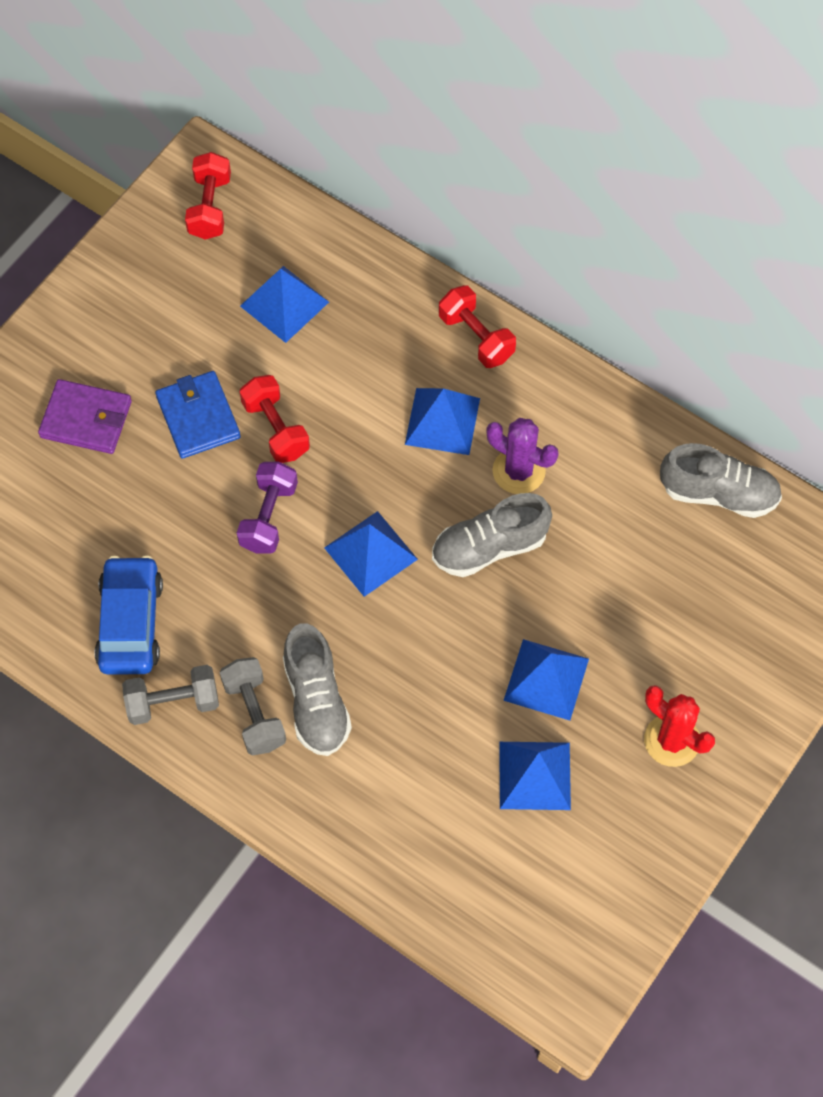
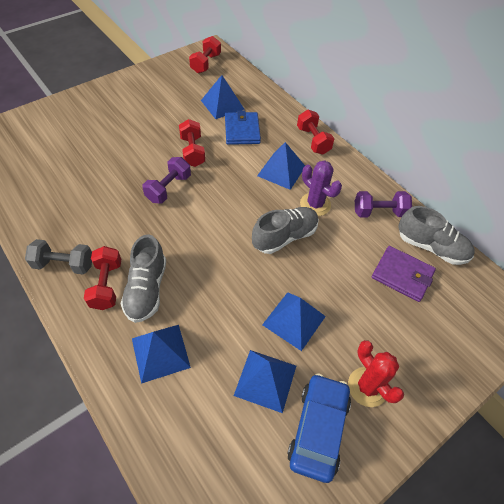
camera: 15 degrees right, 10 degrees down
purple wallet [38,379,132,454] -> purple wallet moved to [372,246,436,302]
blue car [94,555,163,675] -> blue car moved to [287,373,351,483]
blue wallet [155,371,241,459] -> blue wallet moved to [225,110,261,145]
grey dumbbell [220,657,286,755] -> red dumbbell [84,246,121,310]
blue pyramid [324,511,418,597] -> blue pyramid moved to [132,325,191,384]
grey shoe [432,493,552,577] -> grey shoe turned 150 degrees clockwise [252,207,319,254]
none -> purple dumbbell [355,191,412,218]

